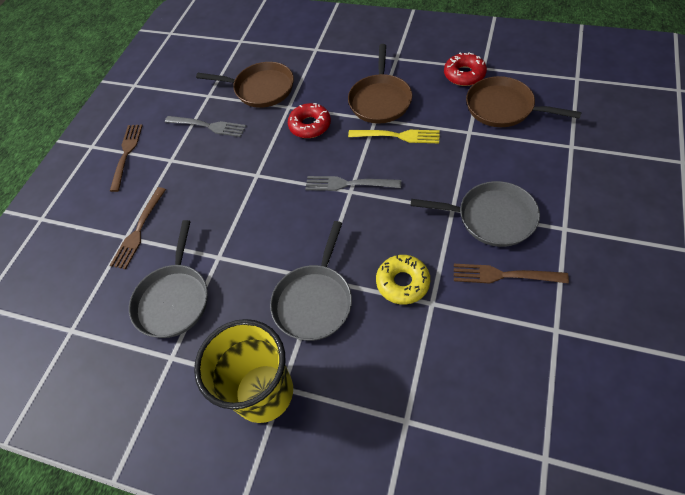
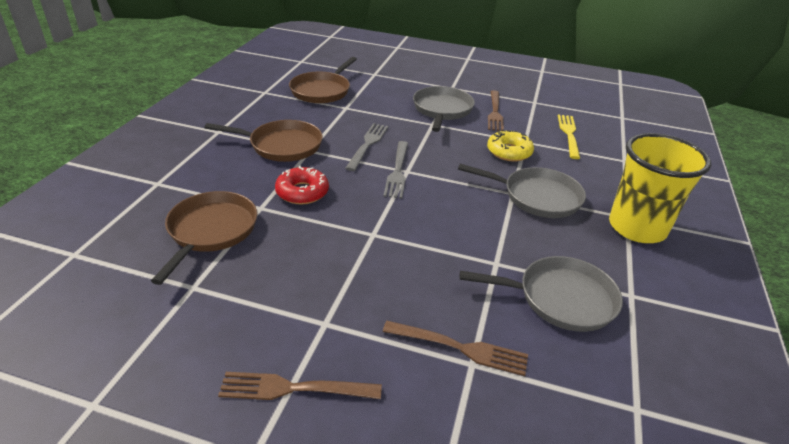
camera: 100 degrees left, 20 degrees down
grey fork [165,116,246,137] -> grey fork moved to [345,123,388,171]
yellow fork [348,130,440,143] -> yellow fork moved to [558,114,580,159]
red donut [444,52,487,86] -> none

